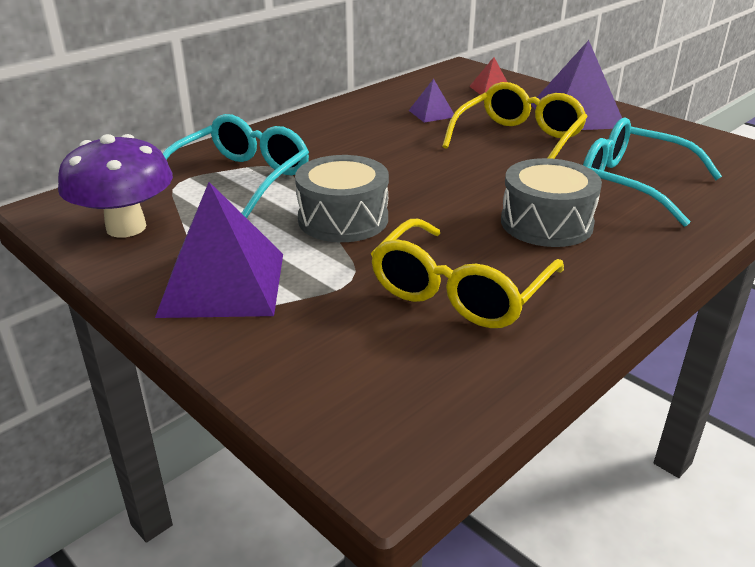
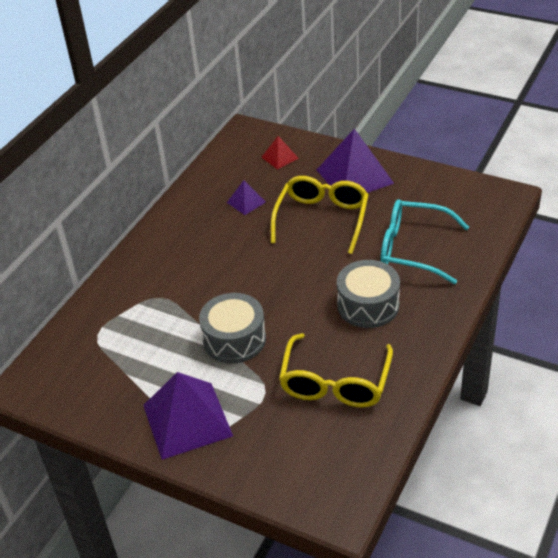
camera: 15 degrees left, 10 degrees up
purple mushroom [58,134,173,238] -> none
turquoise glasses [162,114,309,218] -> none

